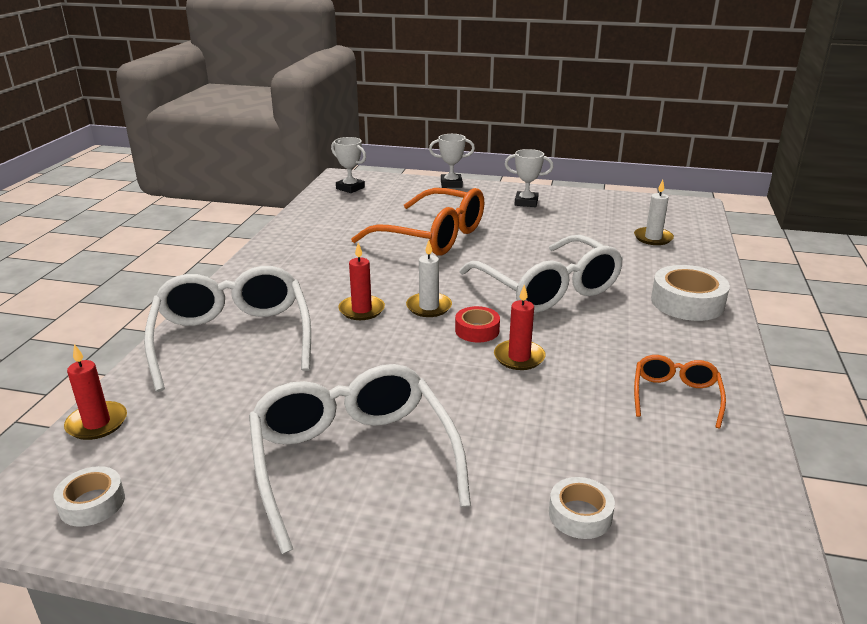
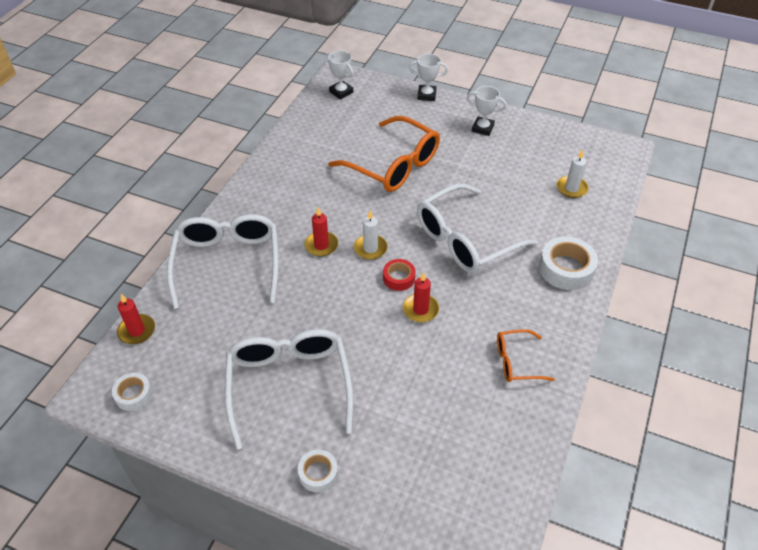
camera: 10 degrees right, 20 degrees up
white glasses [459,235,623,313] -> white glasses turned 75 degrees clockwise [417,183,538,273]
white tape [549,477,615,539] -> white tape moved to [298,450,338,492]
orange glasses [634,355,726,428] -> orange glasses turned 120 degrees counterclockwise [497,329,555,382]

